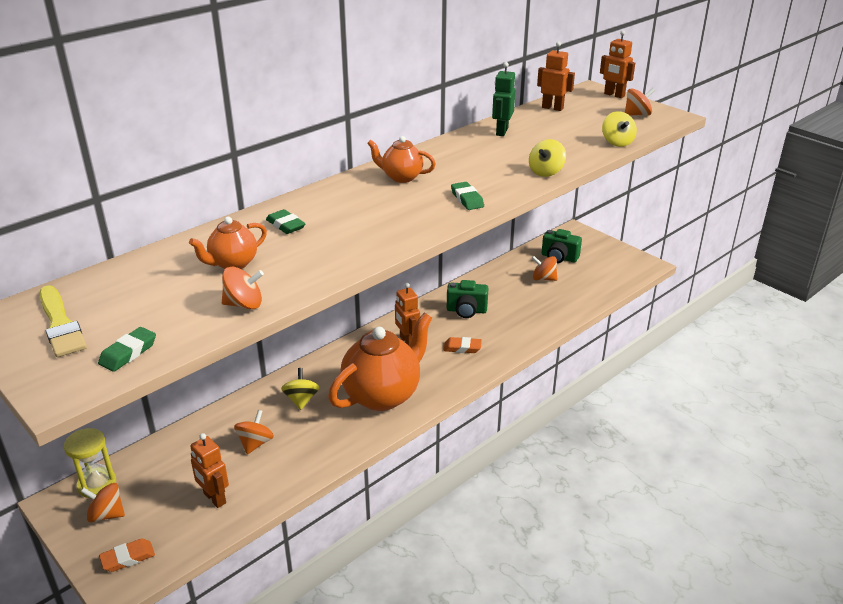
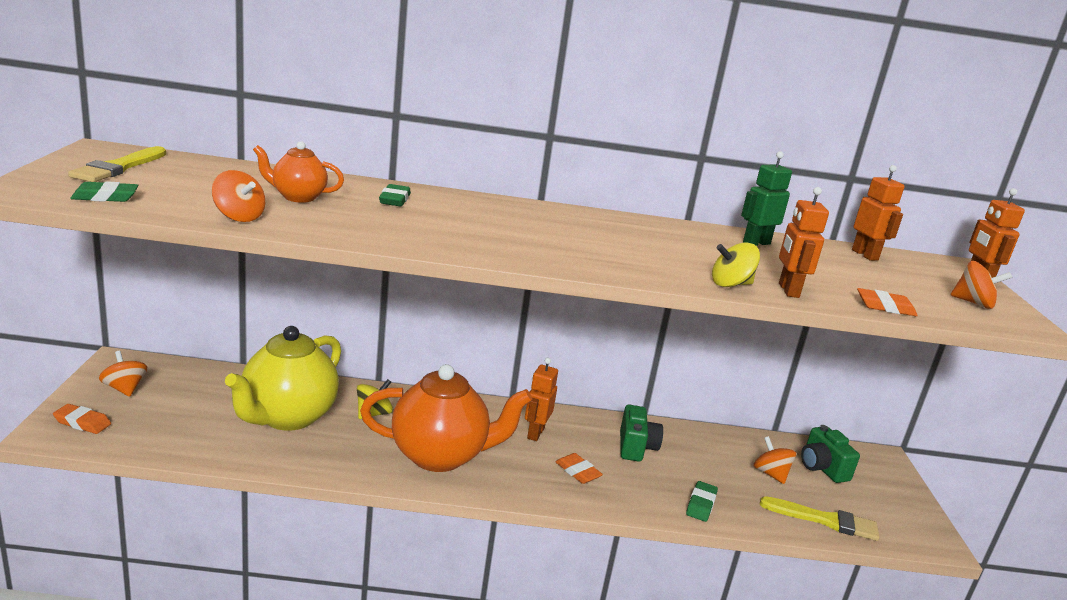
camera: 40 degrees right, 10 degrees down
yellow hourglass [64,428,116,498] -> none
orange robot [190,433,229,508] -> orange robot moved to [779,187,829,298]
orange spinning top [234,410,274,454] -> yellow teapot [225,326,341,431]
orange teapot [367,136,436,183] -> none
green camera [447,280,488,318] -> green camera turned 135 degrees counterclockwise [620,405,663,462]
green eraser [451,182,484,210] -> green eraser moved to [686,481,718,522]
yellow spinning top [602,111,637,147] -> orange eraser [857,288,918,316]
none -> yellow brush [760,496,879,541]

